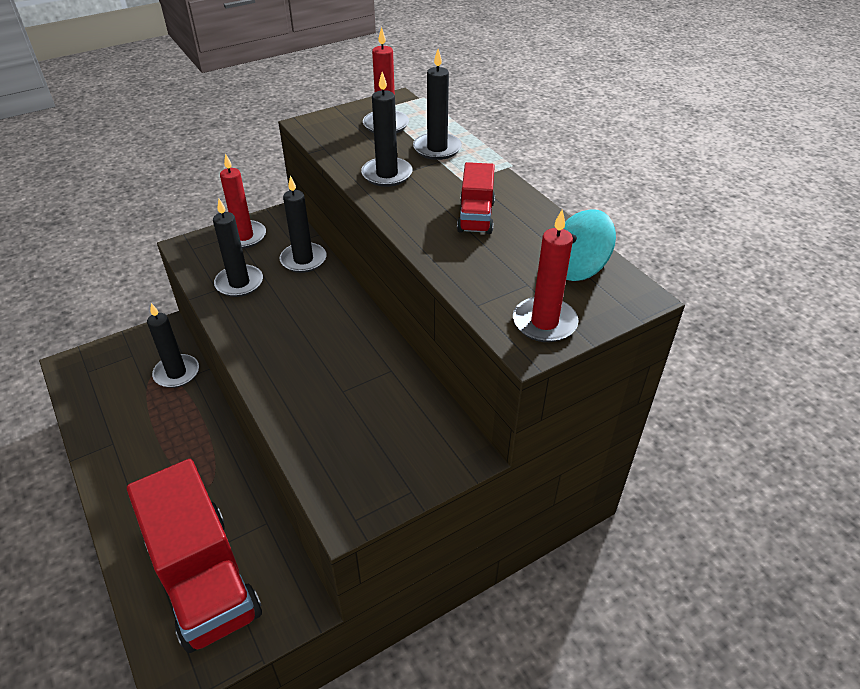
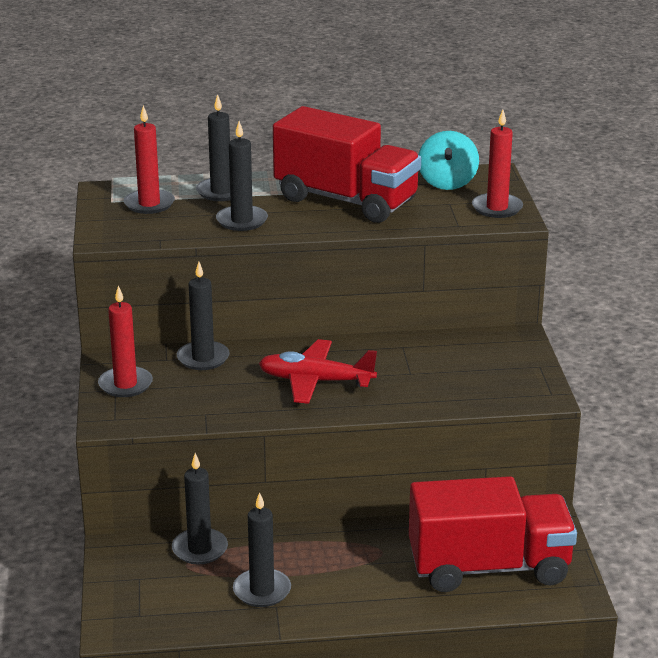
camera: 65 degrees left, 15 degrees down
black candle [213,199,263,297] -> black candle moved to [233,492,291,607]
red truck [457,162,495,234] -> red truck [273,106,421,223], size x2.10
none -> red plane [258,339,377,404]

